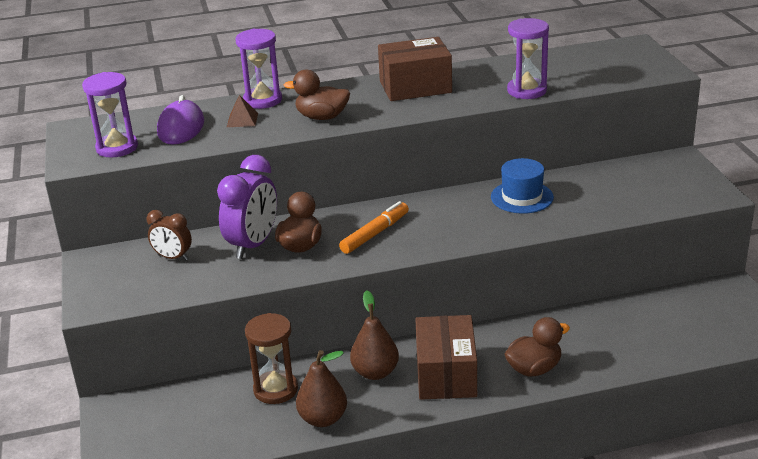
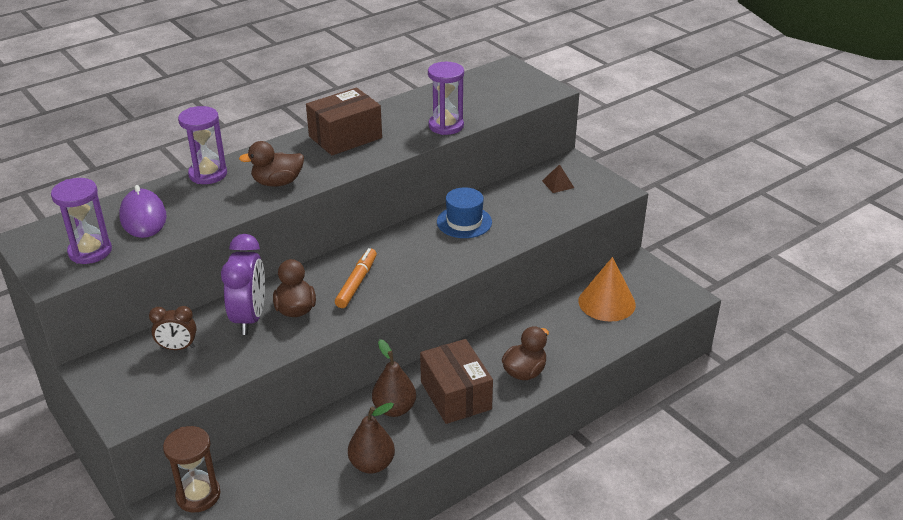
camera: 25 degrees left, 5 degrees up
brown pyramid [227,95,258,127] -> brown pyramid moved to [542,164,574,193]
brown hourglass [245,313,298,404] -> brown hourglass moved to [163,426,220,512]
none -> orange cone [578,257,636,322]

